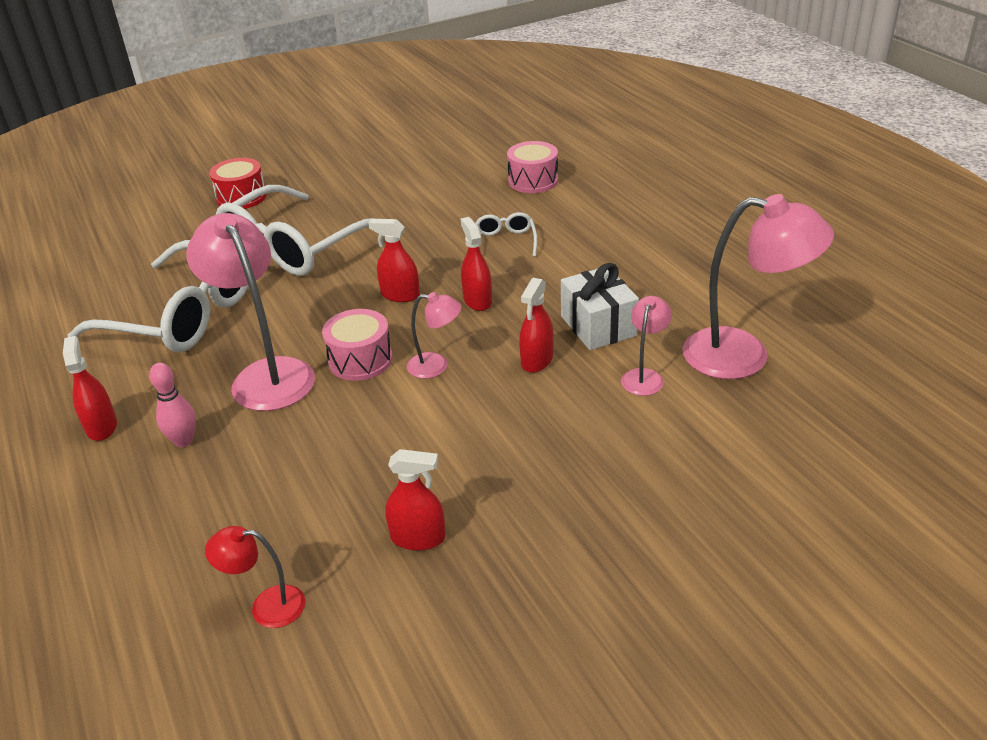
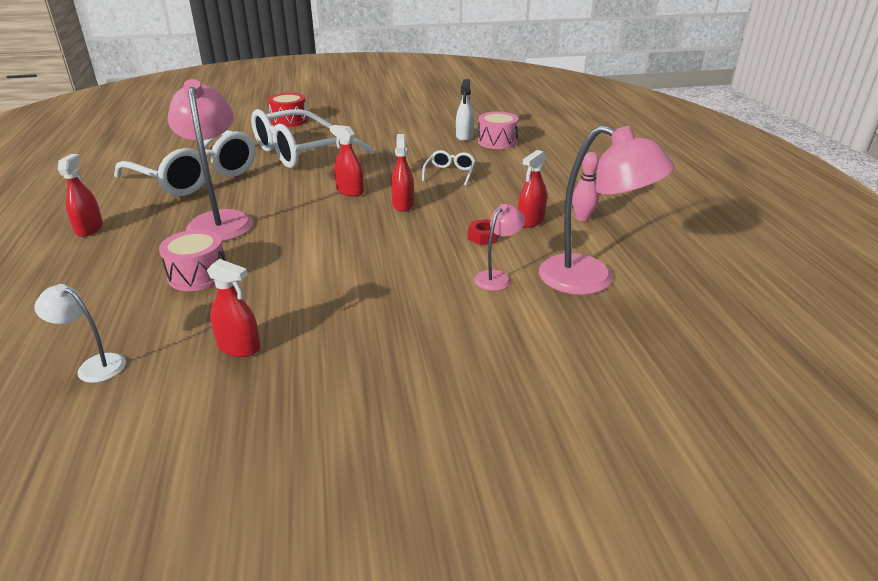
camera: 15 degrees right, 5 degrees down
pink bowling pin [149,363,196,447] -> pink bowling pin moved to [572,152,599,221]
red lamp [205,526,305,628] -> white lamp [34,284,126,383]
pink drum [322,309,393,381] -> pink drum moved to [159,229,226,291]
pink lamp [407,292,462,379] -> none
red spray bottle [519,278,553,373] -> red spray bottle moved to [518,150,547,228]
white gift [561,263,639,350] -> red nut [468,219,499,245]
none -> white spray bottle [456,79,474,141]

